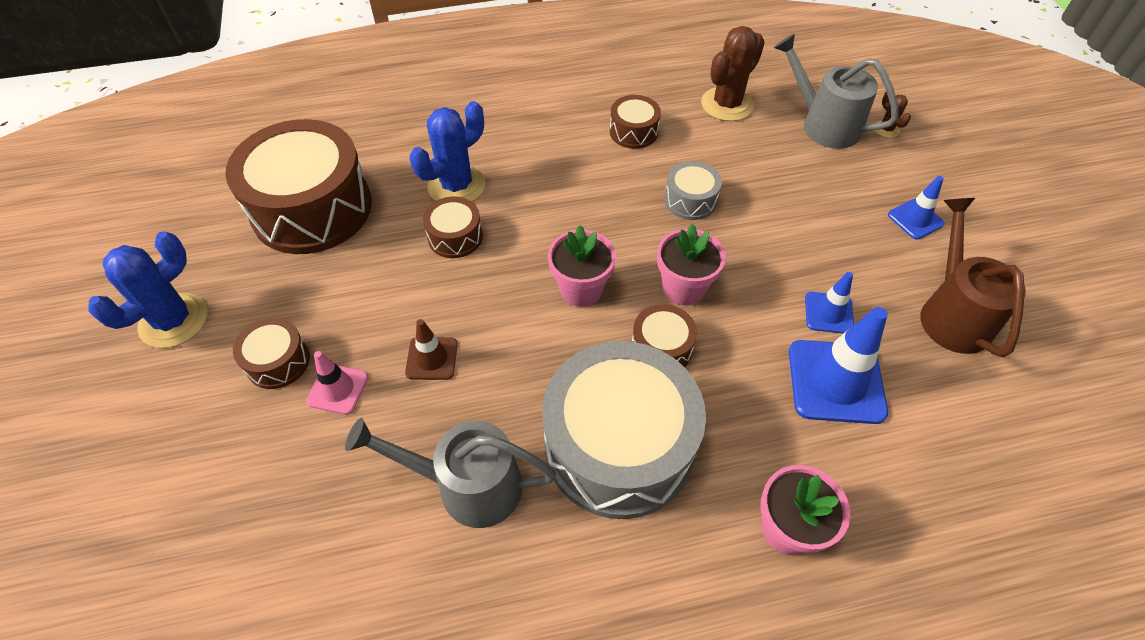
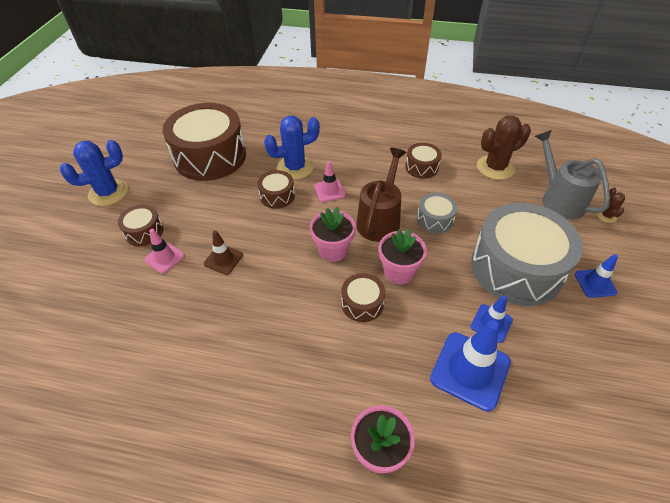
camera: 25 degrees right, 5 degrees down
grey watering can [345,418,556,528] -> none
grey drum [542,341,706,519] -> grey drum moved to [471,203,583,306]
brown watering can [920,198,1026,357] -> brown watering can moved to [356,148,406,242]
none -> pink traffic cone [314,161,346,202]

